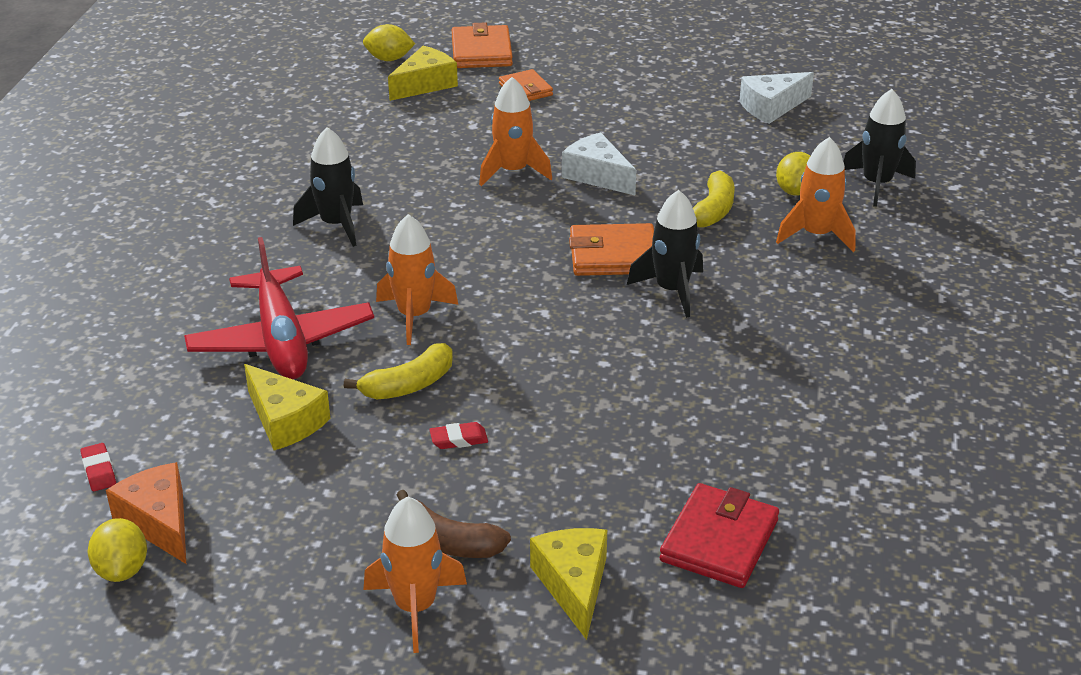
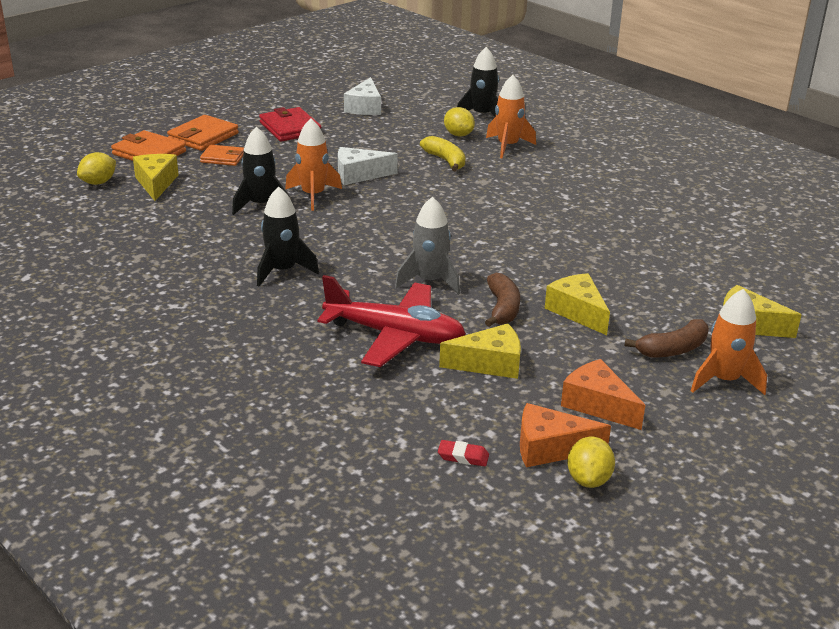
camera: 55 degrees left, 5 degrees down
yellow lemon [88,518,147,582] -> yellow lemon turned 75 degrees clockwise [567,437,615,488]
yellow banana [344,343,453,399] -> brown banana [485,273,520,327]
orange rocket [376,214,458,345] -> grey rocket [395,197,460,295]
red eraser [429,422,488,449] -> yellow cheese [545,273,610,335]
orange wallet [569,223,654,276] -> orange wallet moved to [167,115,239,151]
black rocket [627,190,703,318] -> black rocket moved to [232,127,289,215]
red wallet [660,483,779,588] -> red wallet moved to [259,107,321,142]
none -> orange cheese [561,359,645,430]

